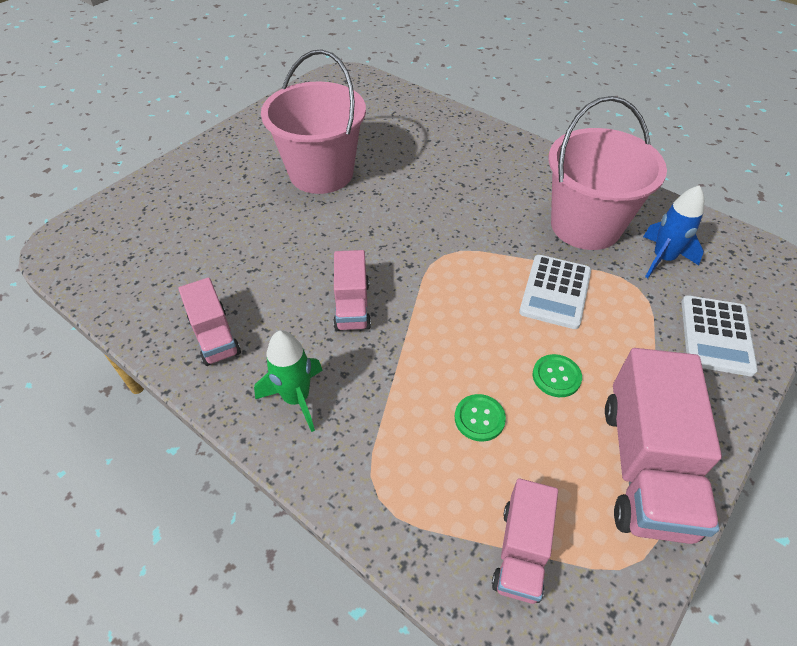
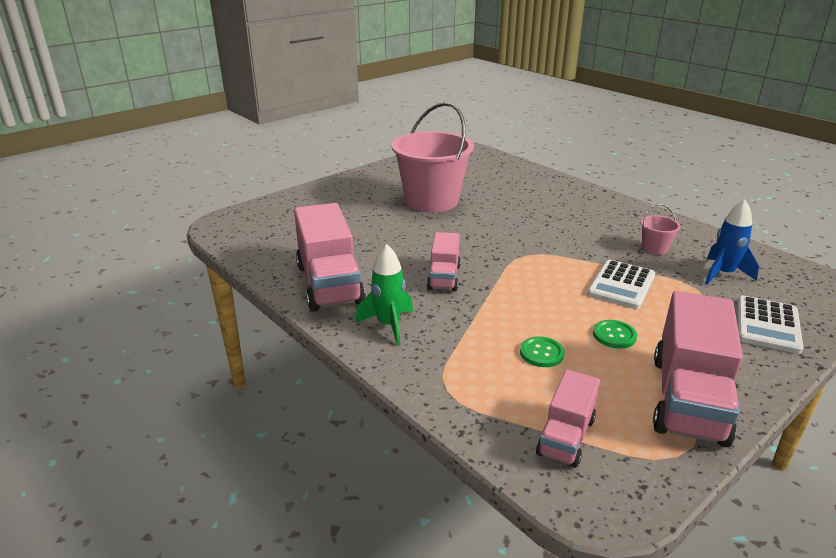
camera: 10 degrees right, 20 degrees down
pink truck [178,277,241,366] -> pink truck [294,203,365,312], size x1.76
pink bucket [549,96,667,250] -> pink bucket [641,204,680,255], size x0.41

